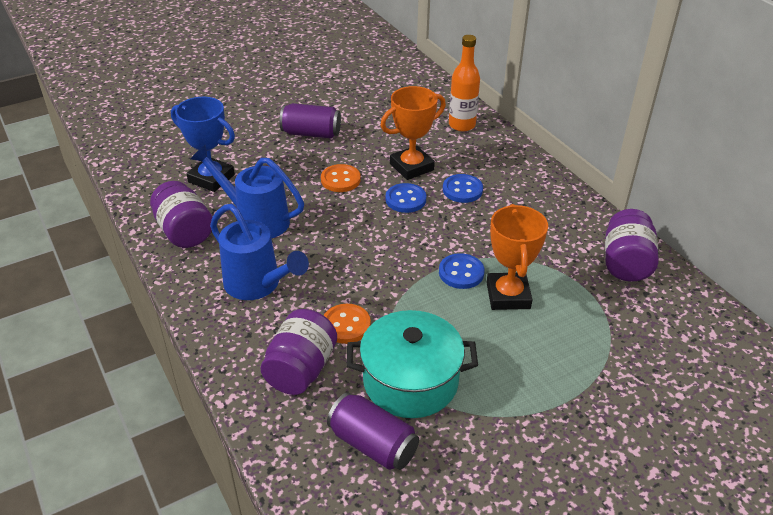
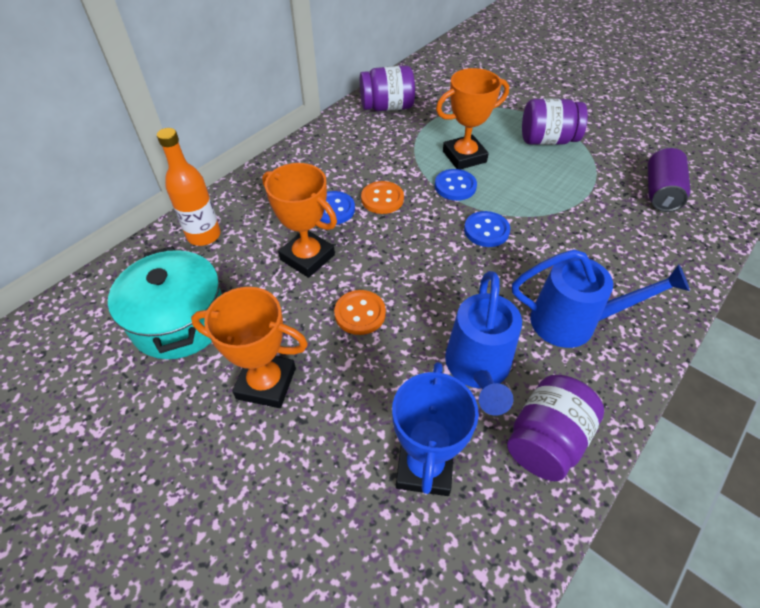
camera: 110 degrees left, 10 degrees up
blue watering can [210,204,309,300] -> blue watering can turned 75 degrees clockwise [512,249,690,348]
purple jar [260,309,337,395] -> purple jar moved to [522,99,588,145]
purple can [280,103,341,139] -> orange trophy [191,287,308,408]
orange button [324,304,371,344] -> orange button moved to [361,181,404,214]
turquoise pot [347,310,478,418] -> turquoise pot moved to [108,246,222,359]
blue button [386,183,426,213] -> blue button moved to [464,211,510,247]

